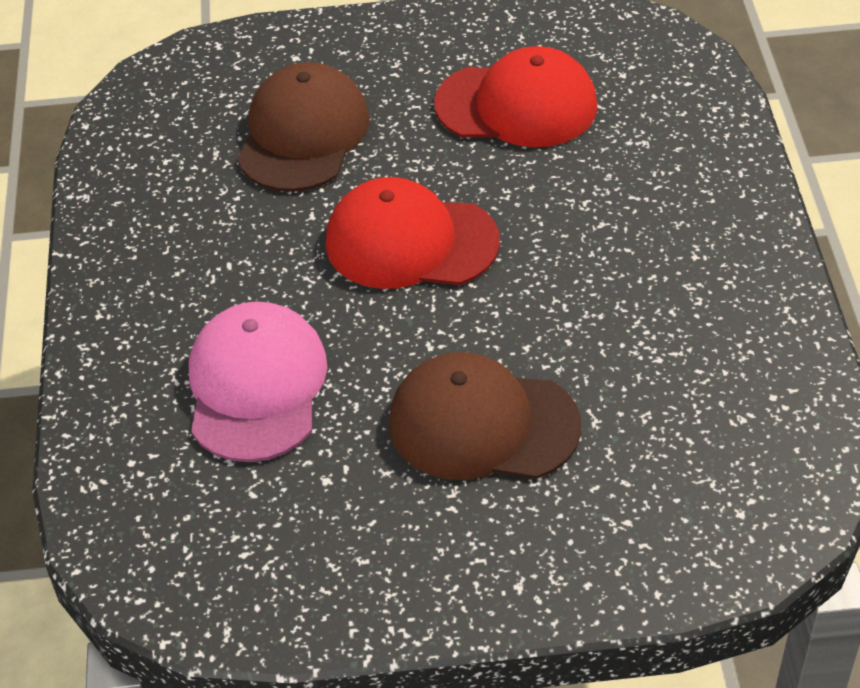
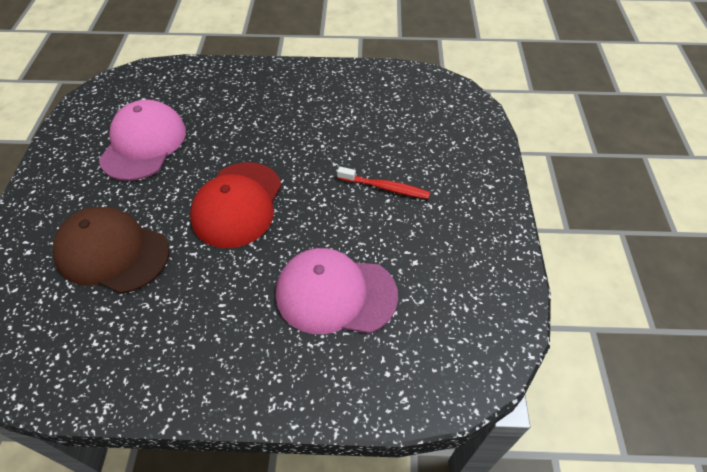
camera: 85 degrees left, 5 degrees up
brown cap [389,352,581,480] -> red toothbrush [337,167,430,199]
red cap [434,46,598,147] -> pink cap [99,100,186,181]

